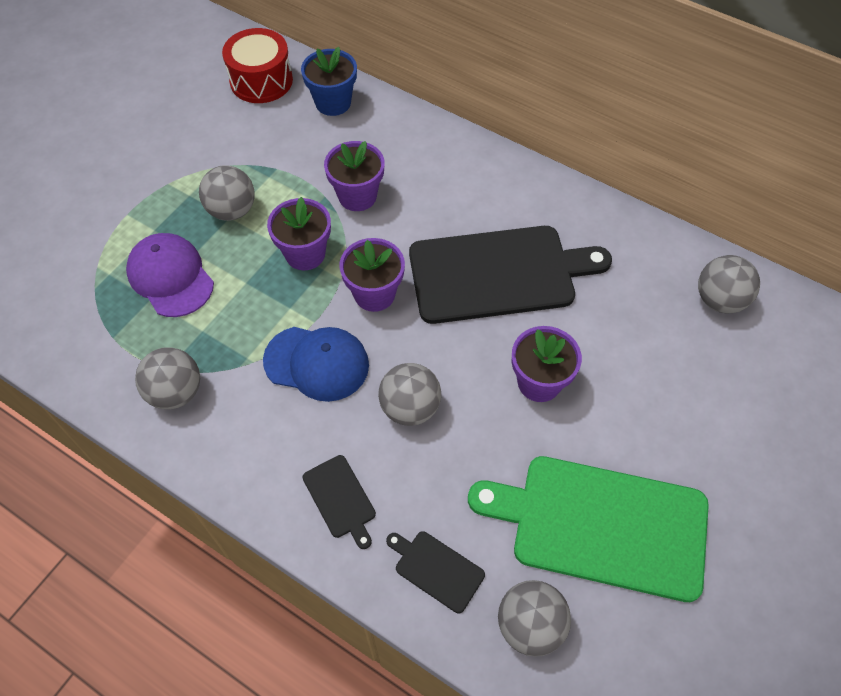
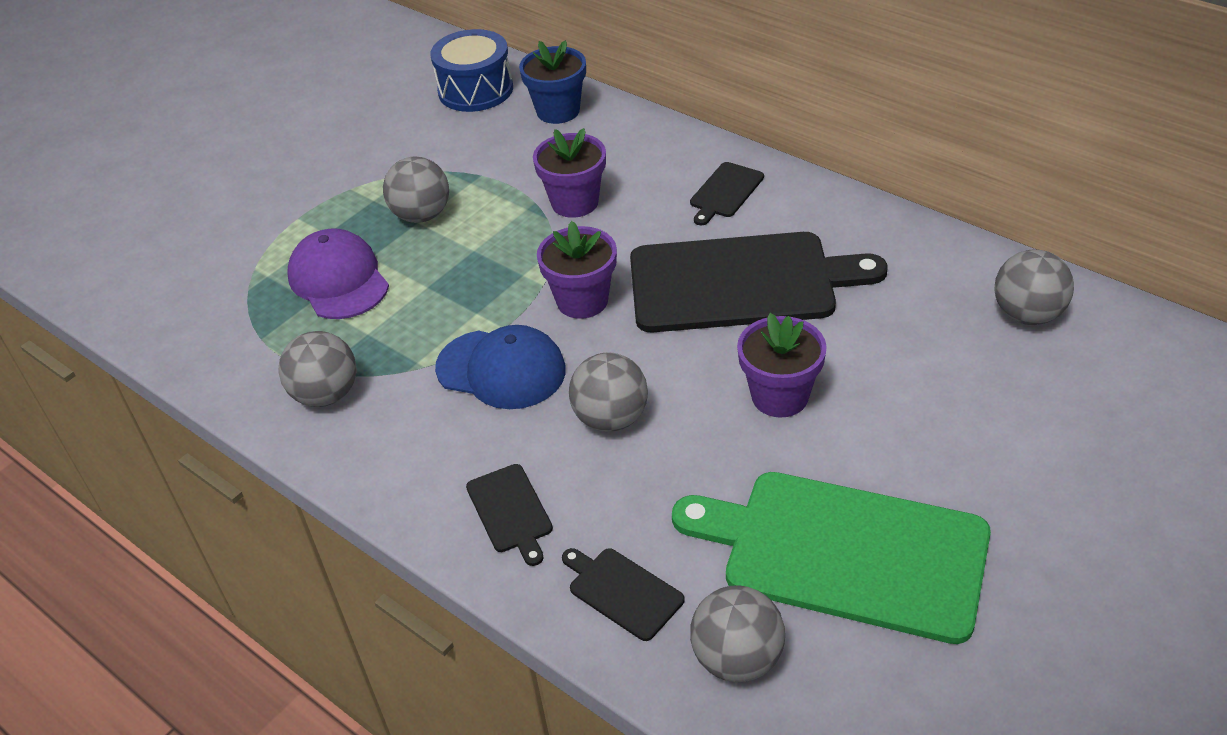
camera: 10 degrees right, 15 degrees down
red drum [222,28,293,103] -> blue drum [430,29,513,112]
purple flower pot [267,197,331,270] -> none
none -> black cutting board [690,162,764,225]

